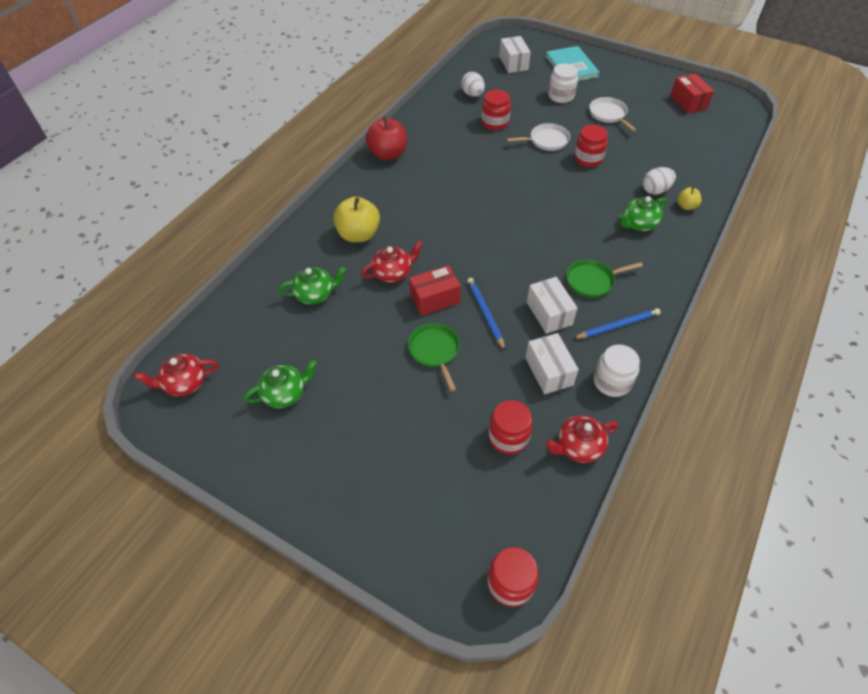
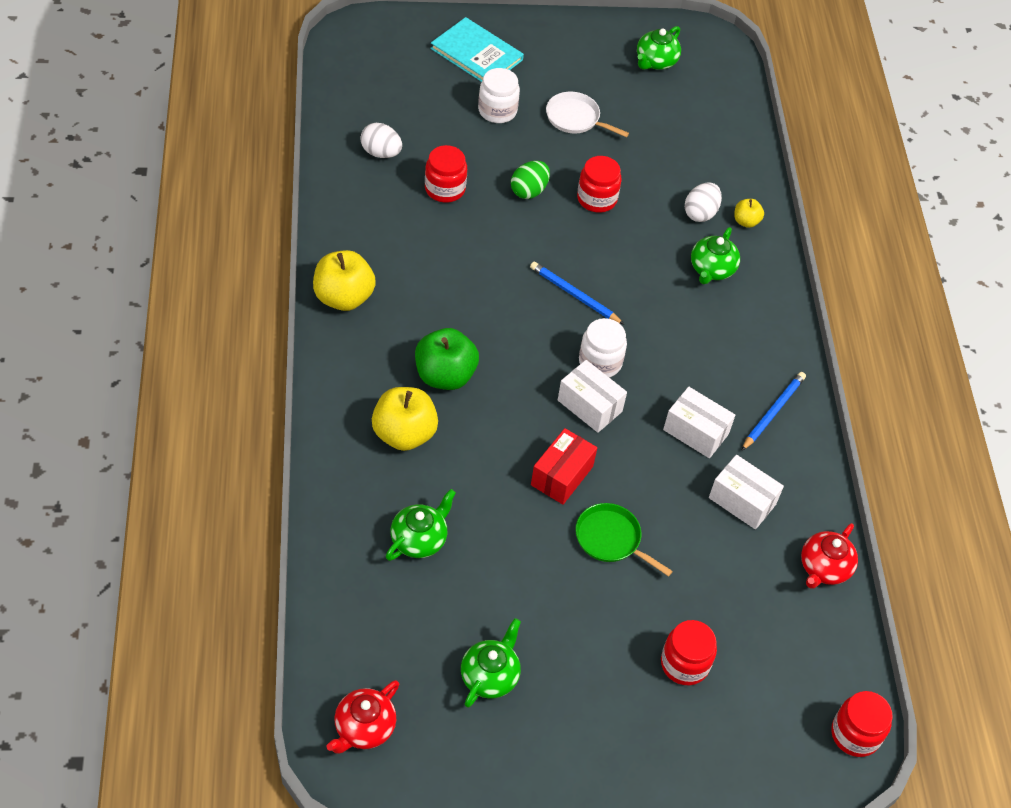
camera: 40 degrees left, 0 degrees up
red teapot [361,240,423,283] -> none
red apple [366,116,407,160] -> yellow apple [313,250,376,311]
blue pencil [467,278,505,350] -> blue pencil moved to [530,262,624,324]
red jar [488,400,533,455] -> red jar moved to [661,620,717,685]
white box [499,36,531,73] -> white box moved to [558,360,627,433]
white pan [507,123,570,151] -> green egg [511,161,550,199]
green pan [567,259,643,298] -> none
white jar [593,345,640,397] -> white jar moved to [579,318,627,378]
red box [670,73,714,114] -> green teapot [637,26,681,70]
none -> green apple [415,328,479,390]

